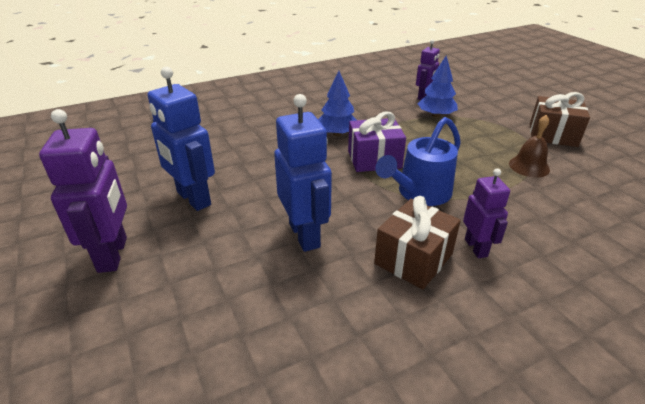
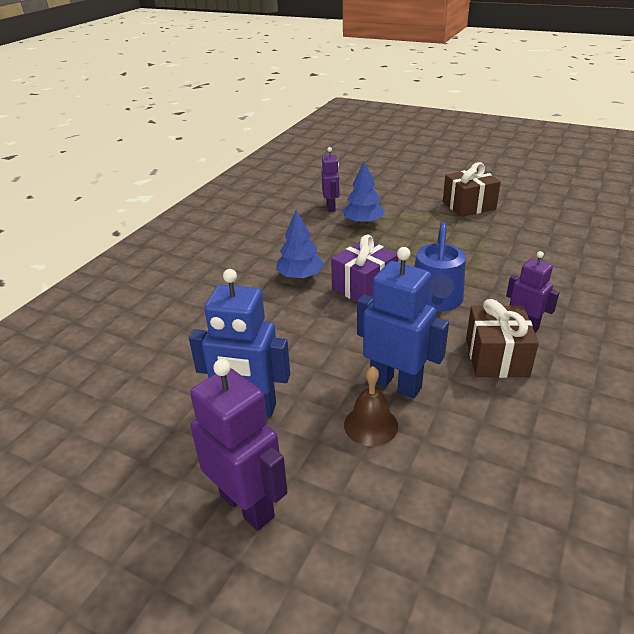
camera: 35 degrees left, 0 degrees up
brown bell [509,115,550,178] -> brown bell moved to [344,366,398,446]

